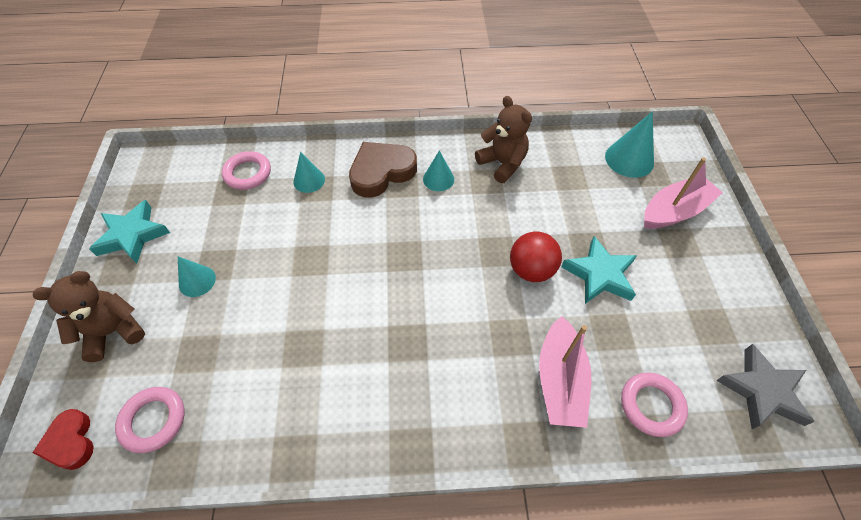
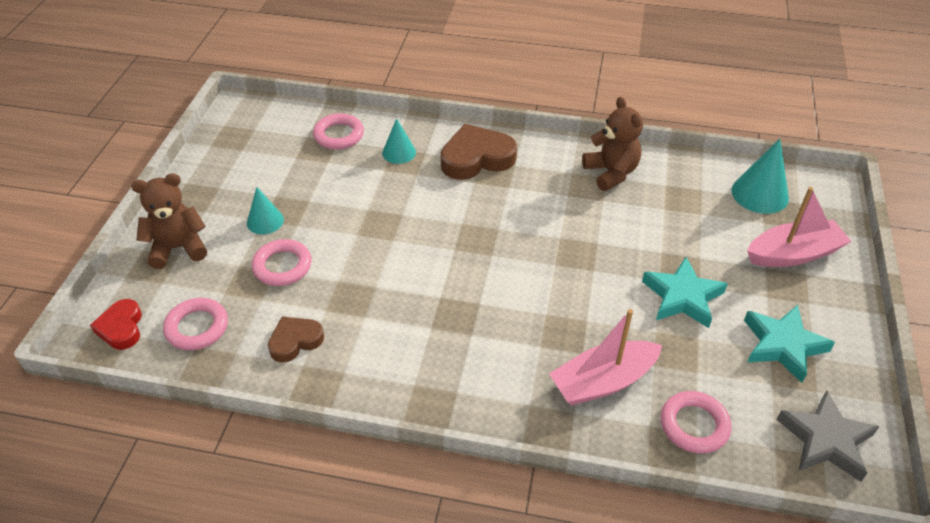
camera: 15 degrees right, 10 degrees down
turquoise star [89,200,170,264] -> turquoise star moved to [744,305,835,383]
turquoise cone [423,150,454,191] -> none
red ball [510,231,562,282] -> none
pink boat [539,316,592,428] -> pink boat turned 45 degrees clockwise [549,309,662,405]
none -> pink ring [252,239,312,286]
none -> brown heart [268,317,324,362]

